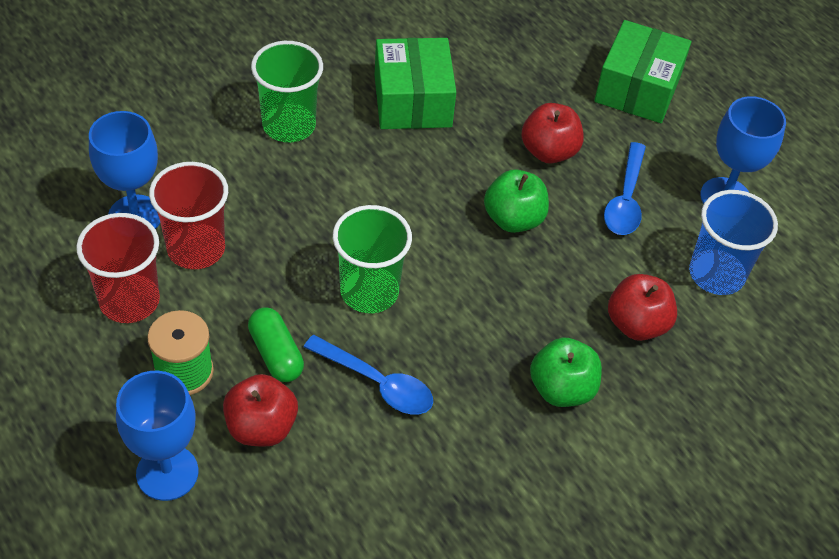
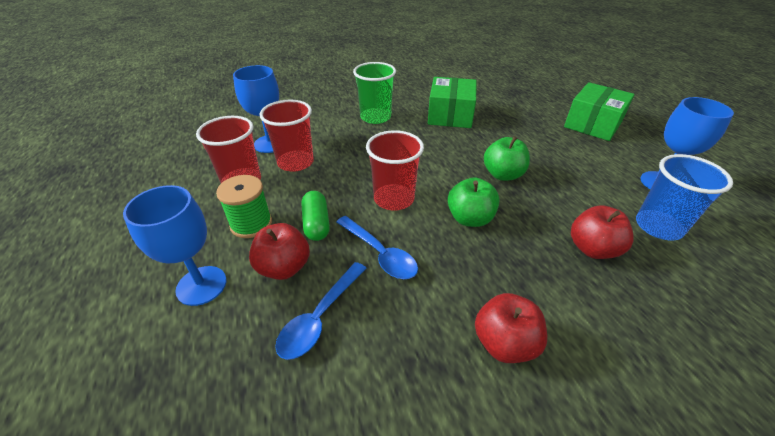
camera: 20 degrees right, 10 degrees down
green cup [333,205,412,313] -> red cup [366,130,424,210]
red apple [521,103,584,164] -> red apple moved to [475,293,547,363]
green apple [530,337,602,407] -> green apple moved to [448,177,500,227]
blue spoon [604,142,646,235] -> blue spoon moved to [275,262,367,360]

